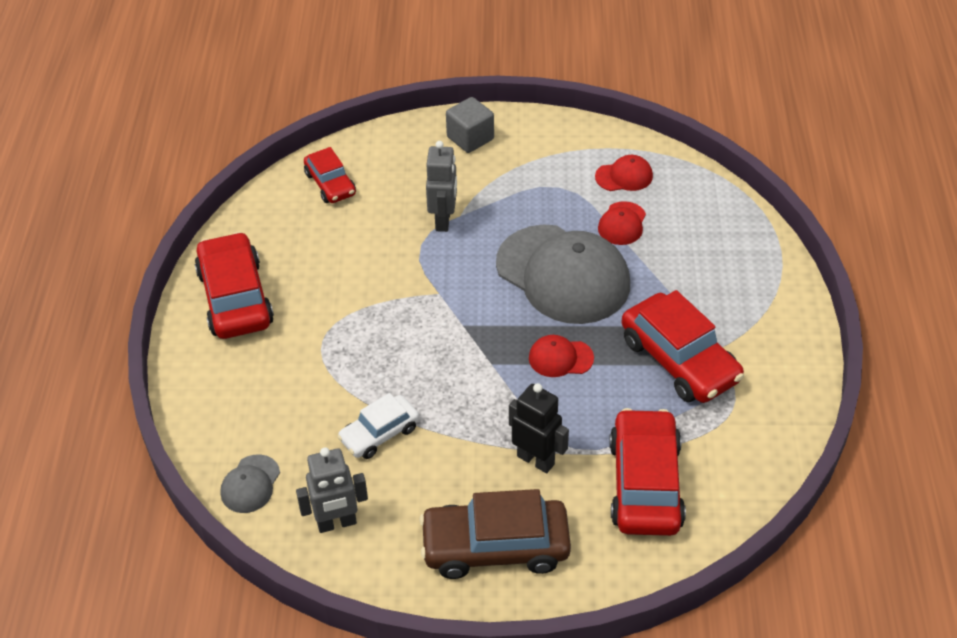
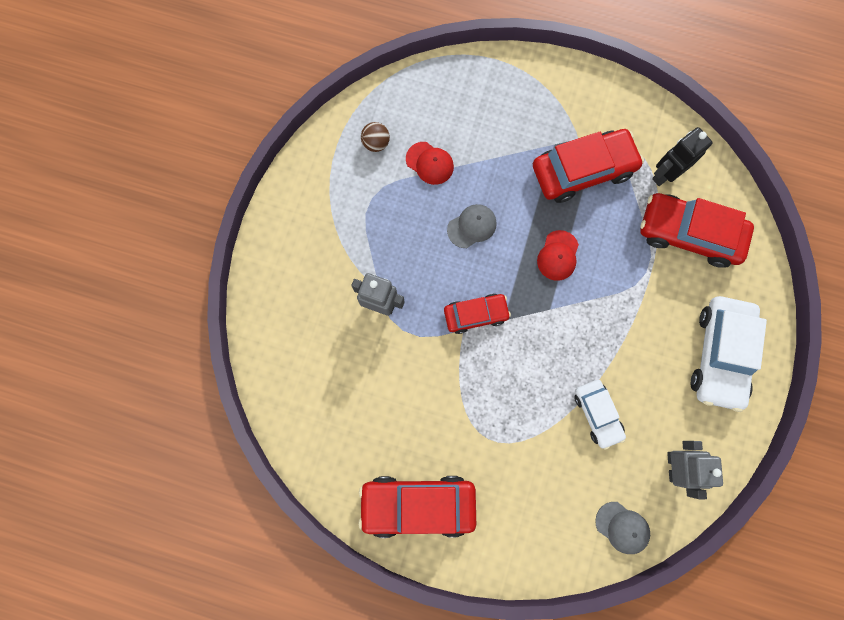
camera: 75 degrees left, 30 degrees up
red car [304,147,356,203] -> red car moved to [444,294,511,334]
brown car [419,489,571,579] -> white car [691,296,767,412]
grey cube [446,97,494,153] -> none
grey cap [496,225,630,324] -> grey cap [447,204,497,248], size x0.43
black robot [509,383,569,473] -> black robot moved to [652,127,713,186]
red cap [595,155,653,191] -> brown ball [361,122,390,152]

